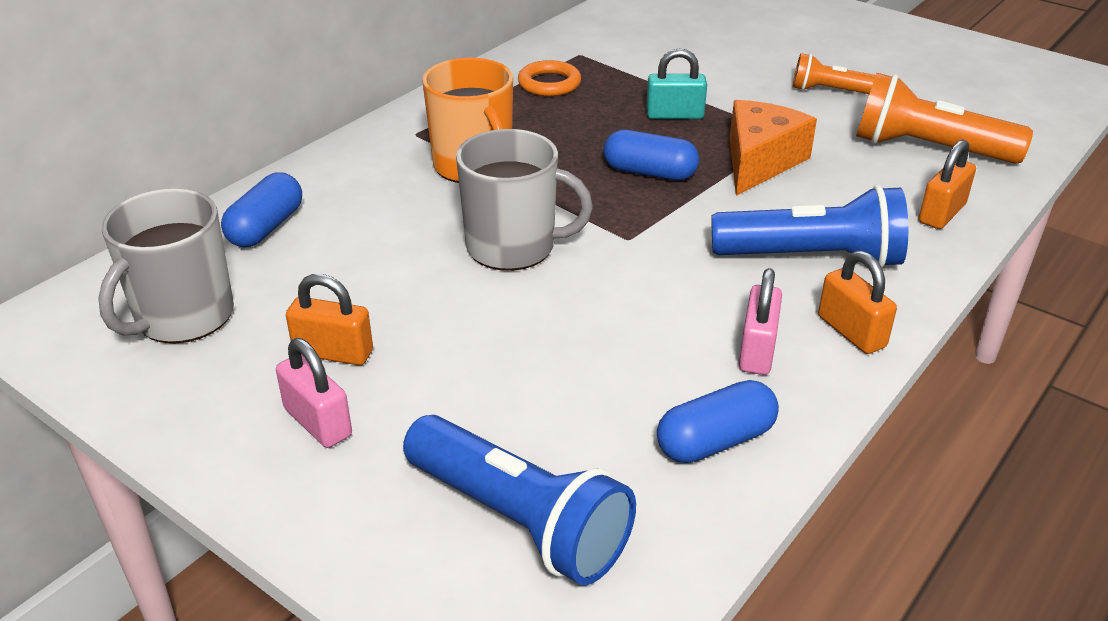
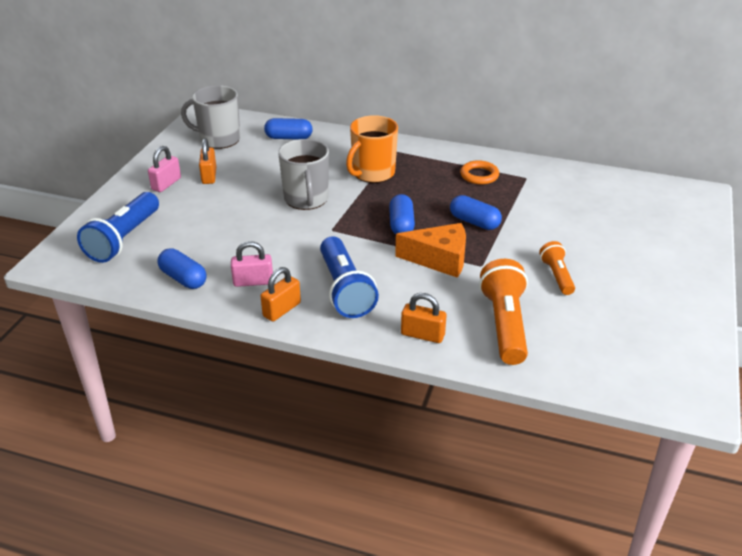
camera: 70 degrees right, 0 degrees up
turquoise padlock [646,48,707,119] -> blue capsule [450,195,502,230]

